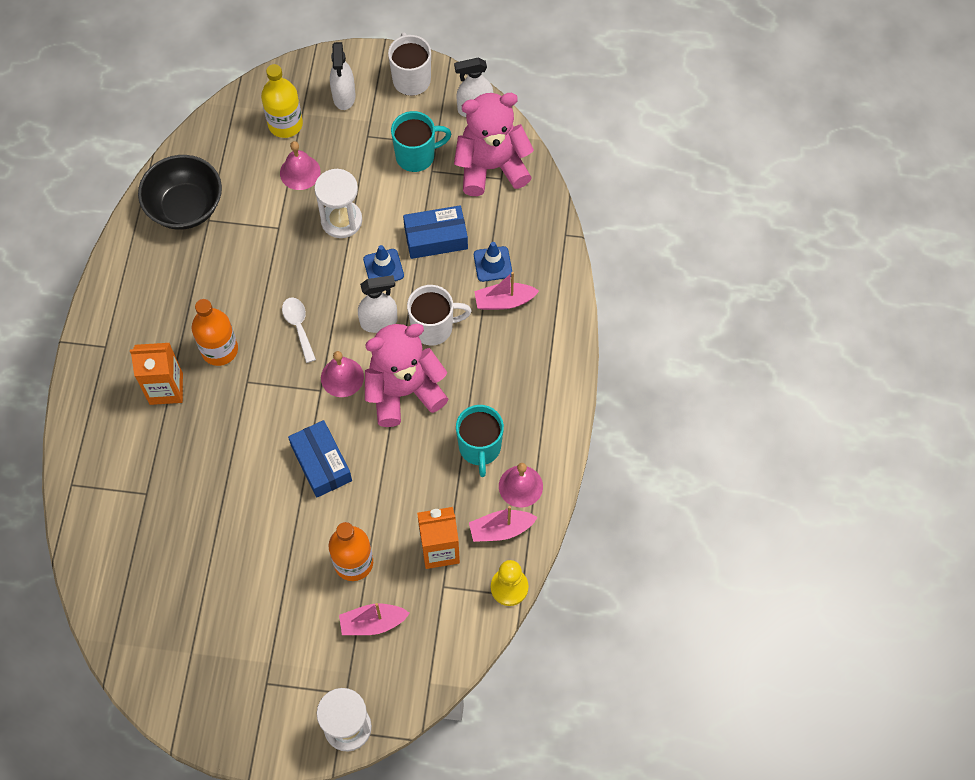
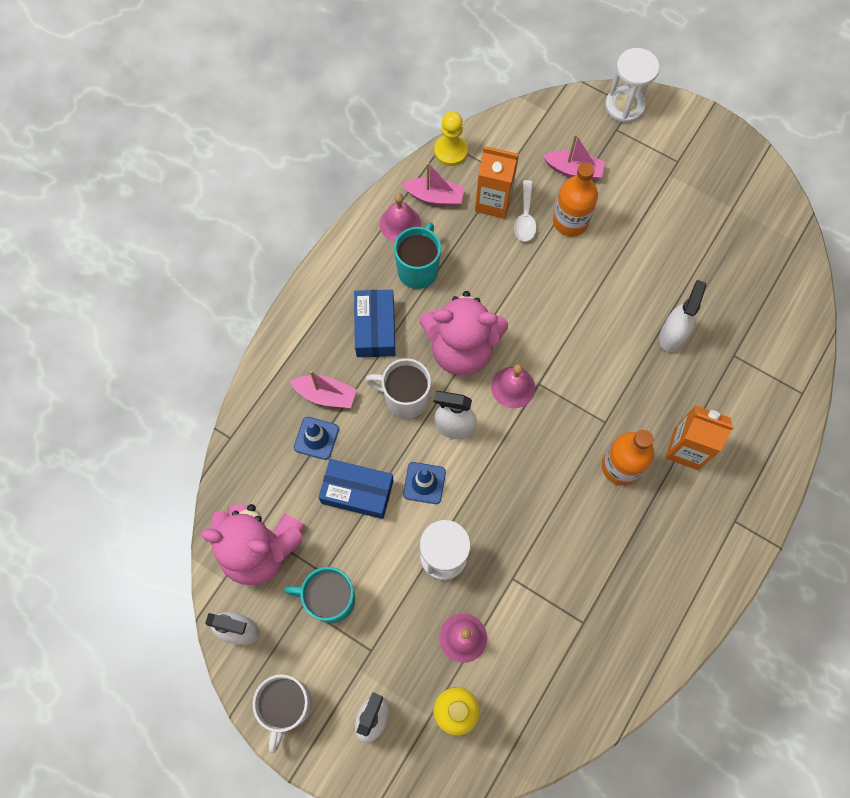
camera: 155 degrees left, 5 degrees up
black bowl [138,155,222,230] -> none
white spoon [282,297,316,363] -> white spoon moved to [514,180,537,242]
blue box [288,420,352,498] -> blue box moved to [354,290,395,357]
none -> white spray bottle [659,280,707,352]

